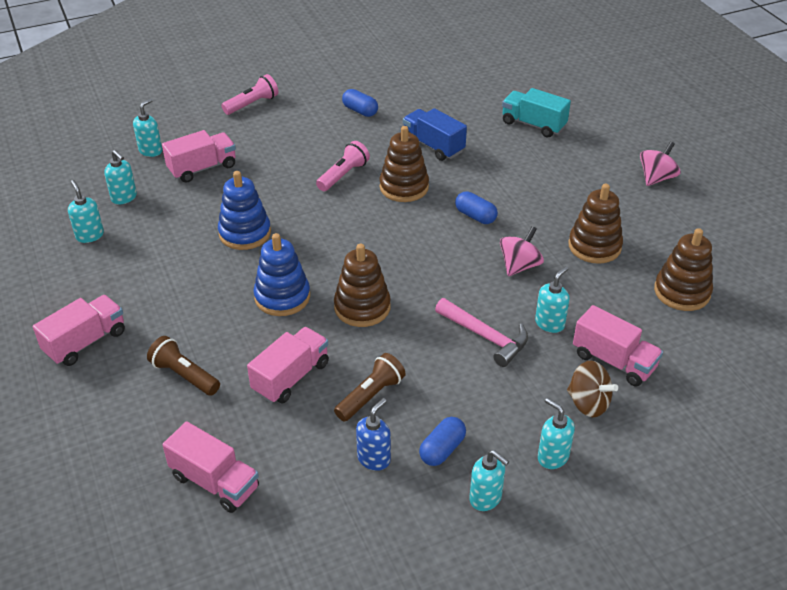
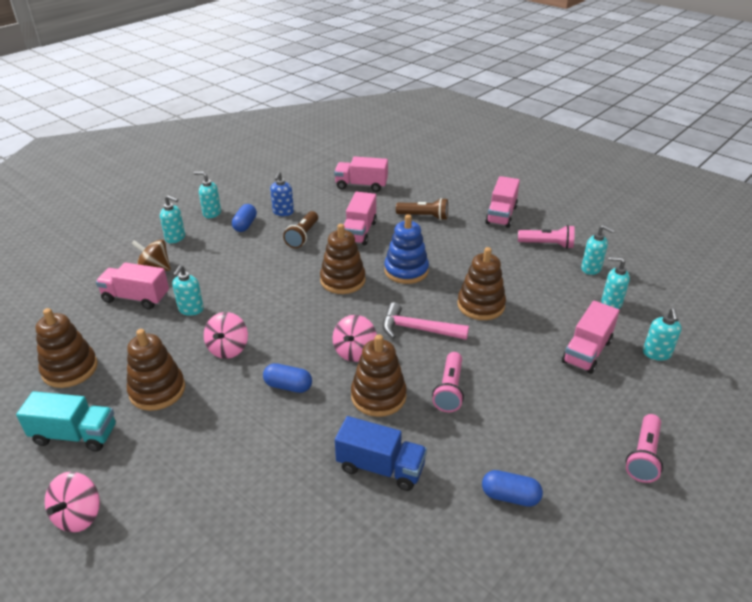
camera: 155 degrees right, 5 degrees down
blue stacking toy [218,171,271,250] -> brown stacking toy [457,247,506,320]
pink hammer [435,298,528,367] -> pink hammer moved to [383,302,469,340]
turquoise truck [502,88,571,137] -> turquoise truck moved to [16,391,116,452]
none -> pink spinning top [333,315,377,362]
none -> pink flashlight [518,225,575,249]

